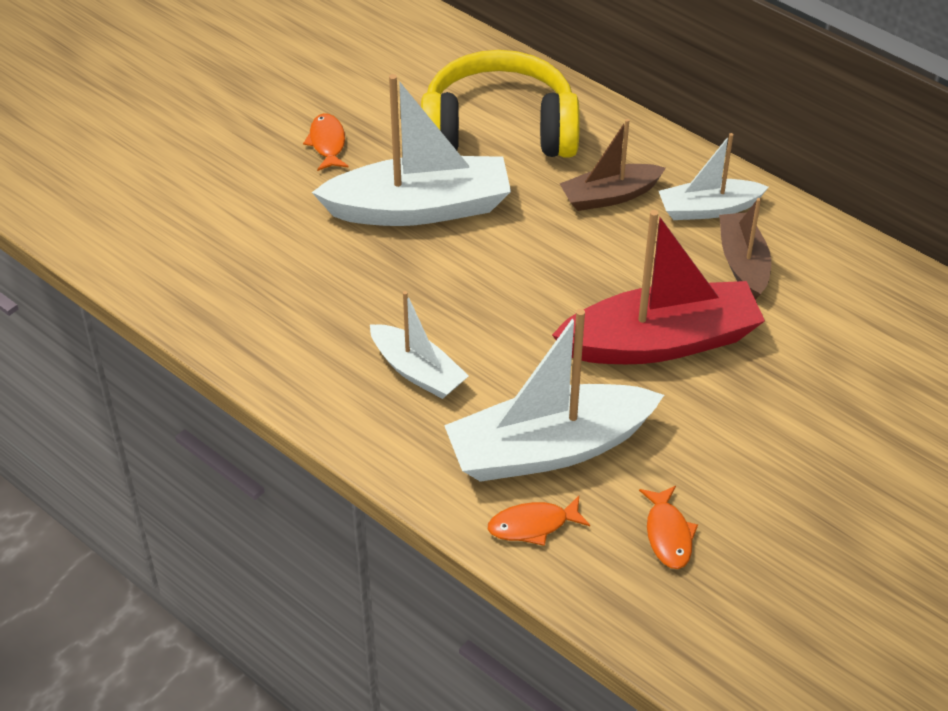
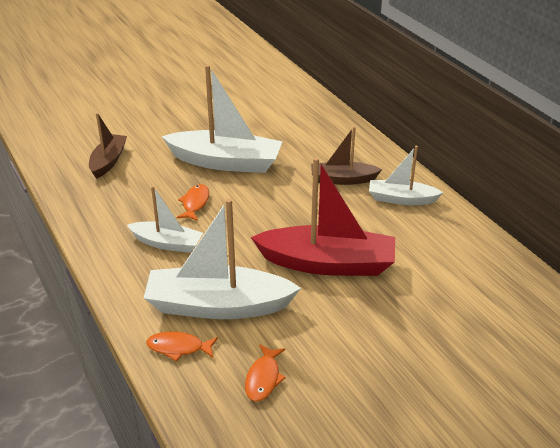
camera: 20 degrees right, 10 degrees down
orange fish [303,113,349,171] -> orange fish moved to [177,184,209,221]
white boat [370,291,469,399] -> white boat turned 45 degrees counterclockwise [127,186,203,253]
yellow headphones [421,50,580,158] -> none
brown boat [719,198,771,300] -> brown boat moved to [89,113,127,179]

